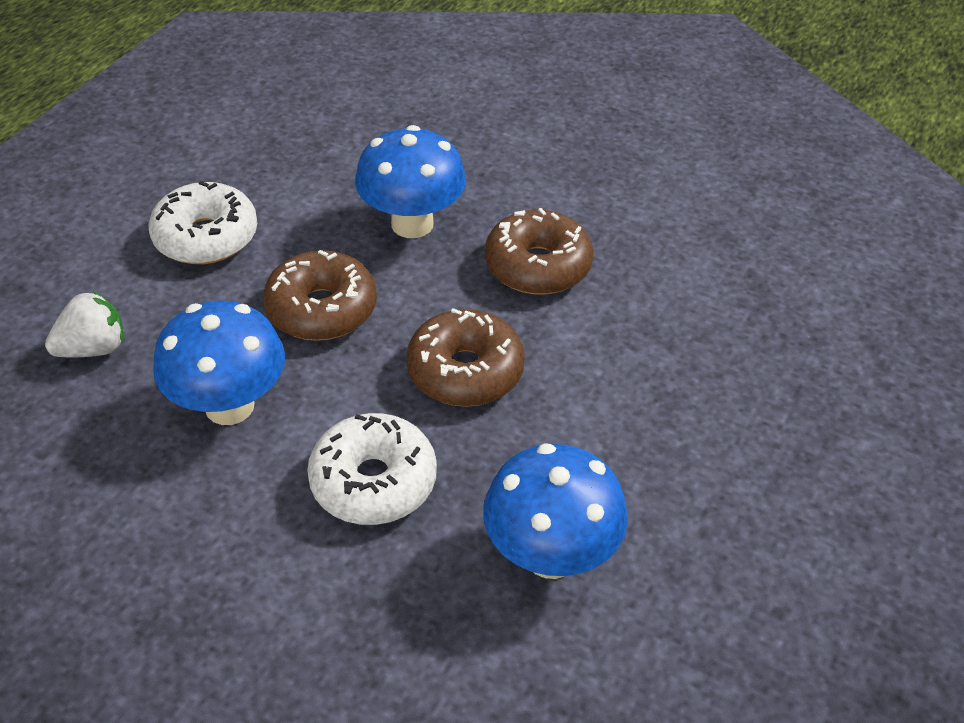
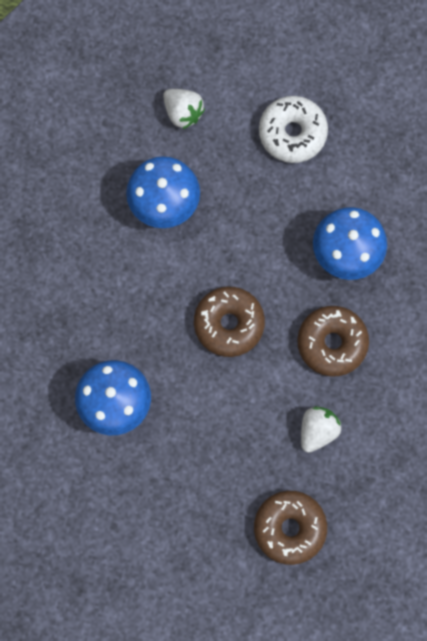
camera: 75 degrees right, 30 degrees up
brown donut [263,250,377,341] -> brown donut moved to [254,491,327,565]
white donut [307,413,437,525] -> none
none -> white strawberry [301,406,341,453]

